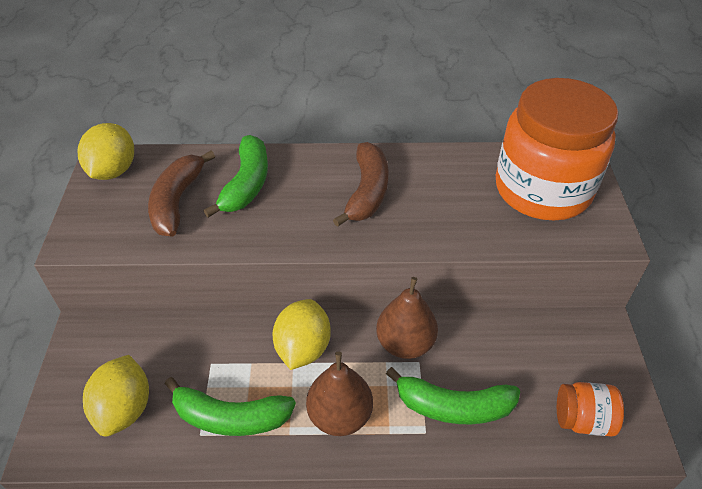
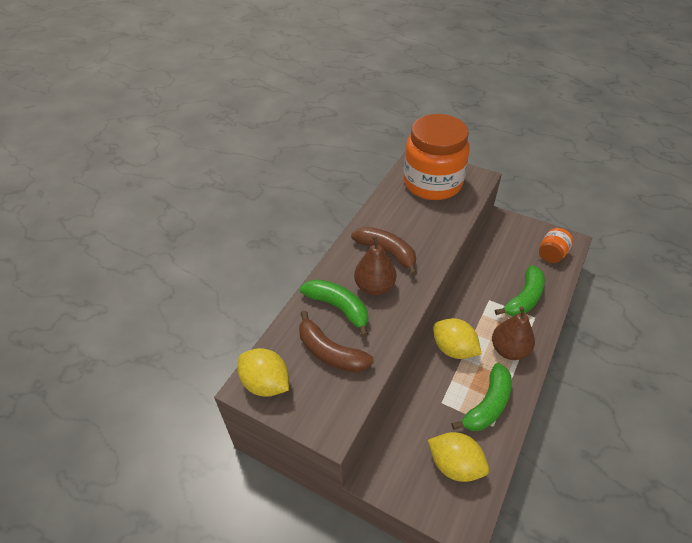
camera: 60 degrees left, 0 degrees up
brown pear [376,277,438,359] -> brown pear moved to [354,236,396,295]

